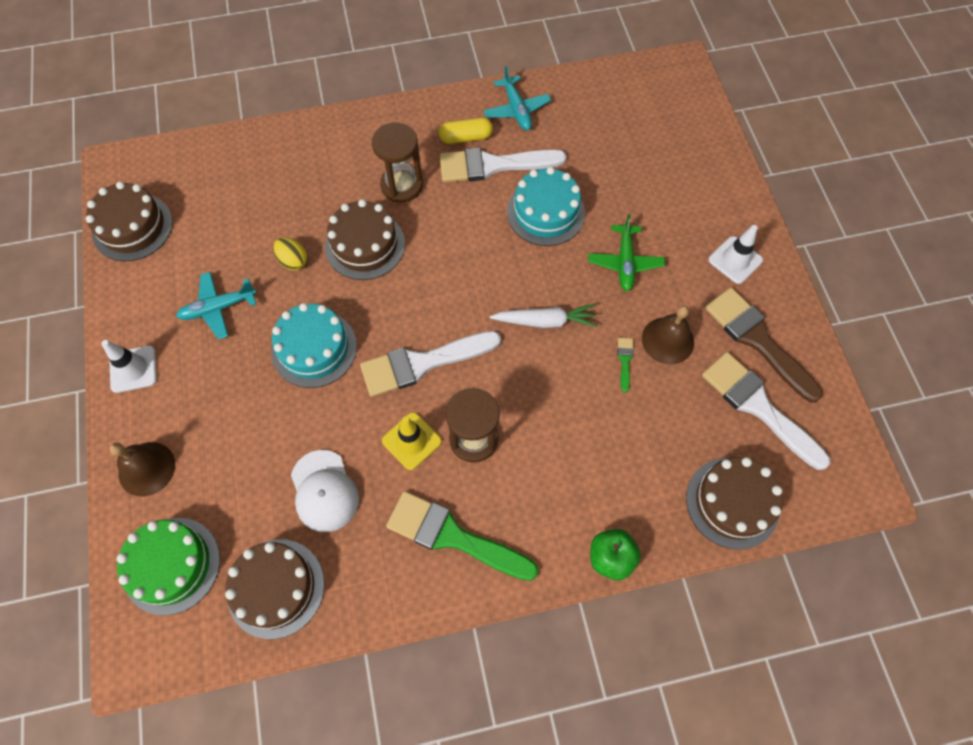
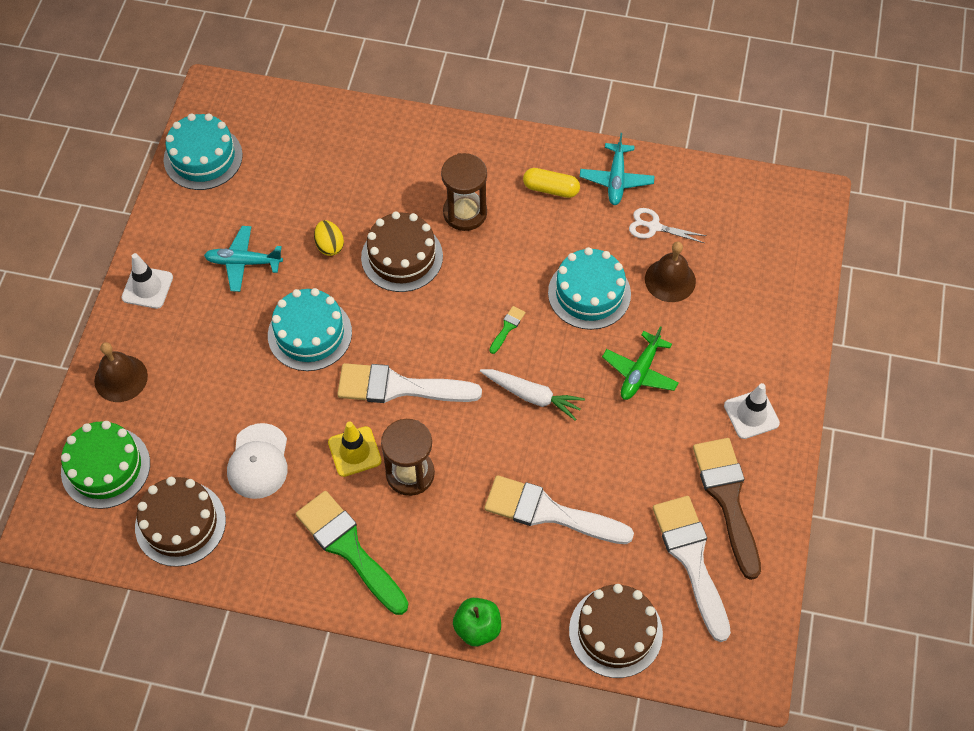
camera: 25 degrees right, 5 degrees down
brown cake [86,182,173,261] -> turquoise cake [163,113,243,190]
white brush [439,148,567,182] -> white brush moved to [485,475,634,544]
green brush [617,337,634,392] -> green brush moved to [489,306,525,354]
brown bell [642,305,694,364] -> brown bell moved to [645,242,696,302]
none -> white scissors [629,208,706,243]

